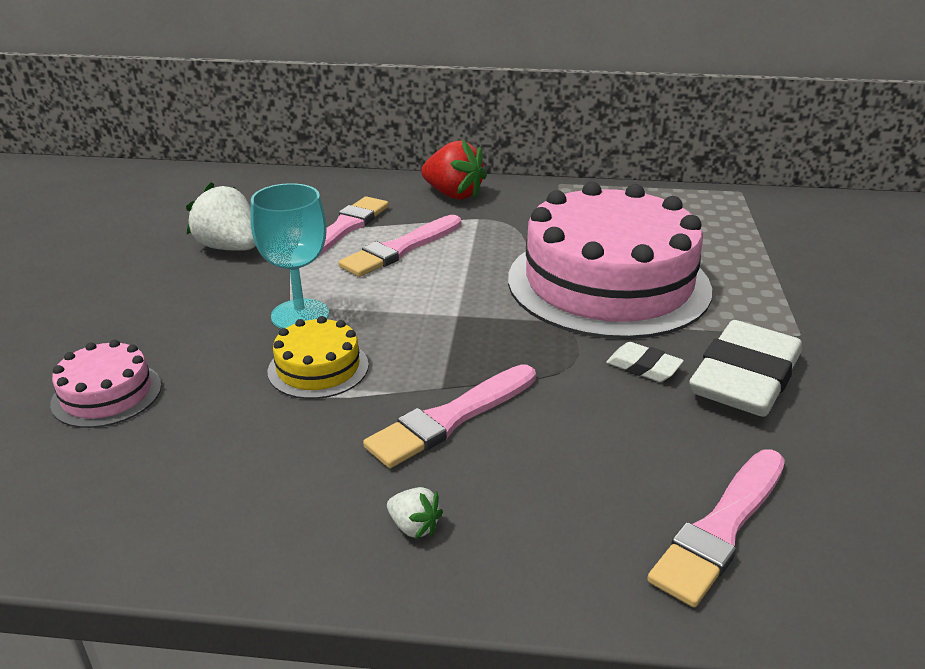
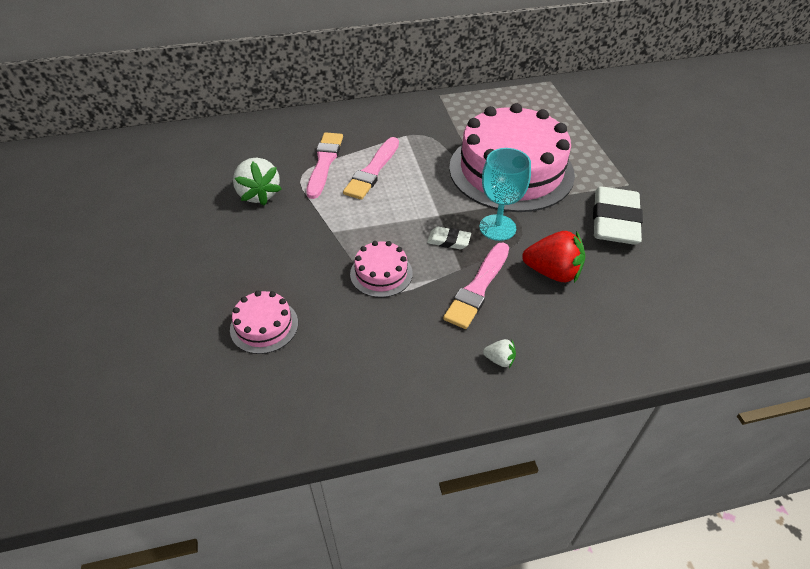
camera: 20 degrees left, 15 degrees up
white strawberry [186,182,256,251] -> white strawberry turned 135 degrees counterclockwise [233,158,281,206]
turquoise goblet [250,183,329,329] -> turquoise goblet moved to [479,148,531,241]
yellow cake [268,316,369,399] -> pink cake [350,241,413,298]
red strawberry [421,140,487,200] -> red strawberry moved to [522,231,585,283]
white eraser [606,342,684,382] -> white eraser moved to [427,227,471,249]
pink brush [647,449,785,607] -> none

